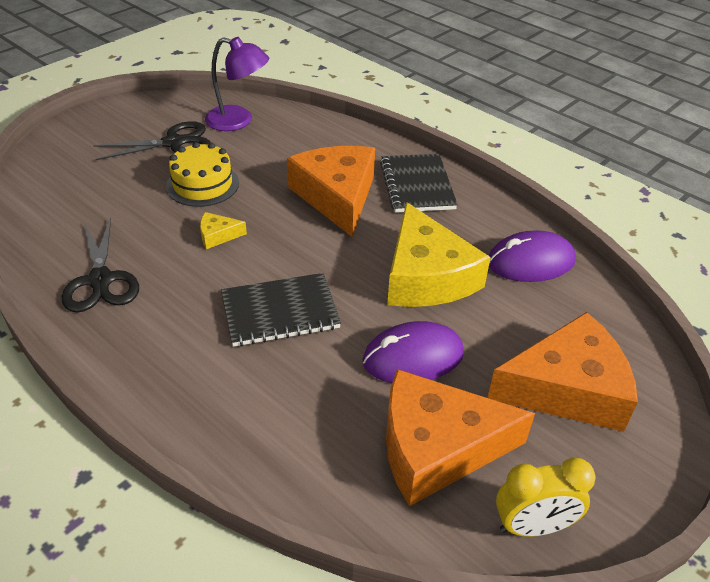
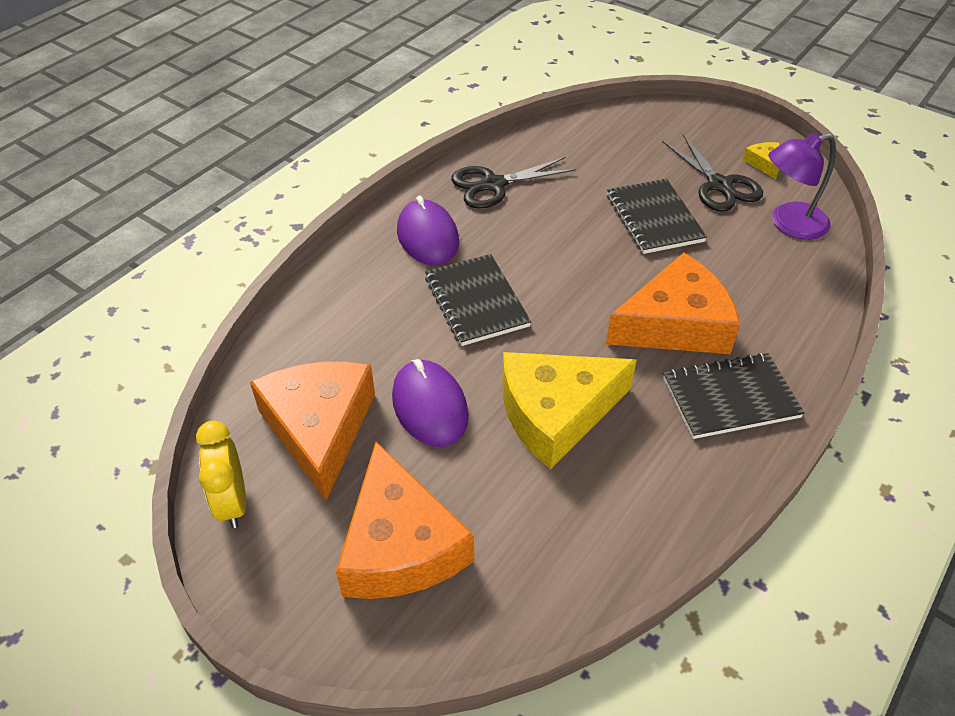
camera: 85 degrees right, 5 degrees up
yellow cake [166,142,239,207] -> black notebook [607,179,707,254]
yellow cheese [200,212,247,249] -> yellow cheese moved to [743,142,780,179]
purple lamp [205,37,269,131] -> purple lamp turned 60 degrees clockwise [769,133,836,240]
purple mouse [489,230,576,282] -> purple mouse moved to [397,196,459,265]

